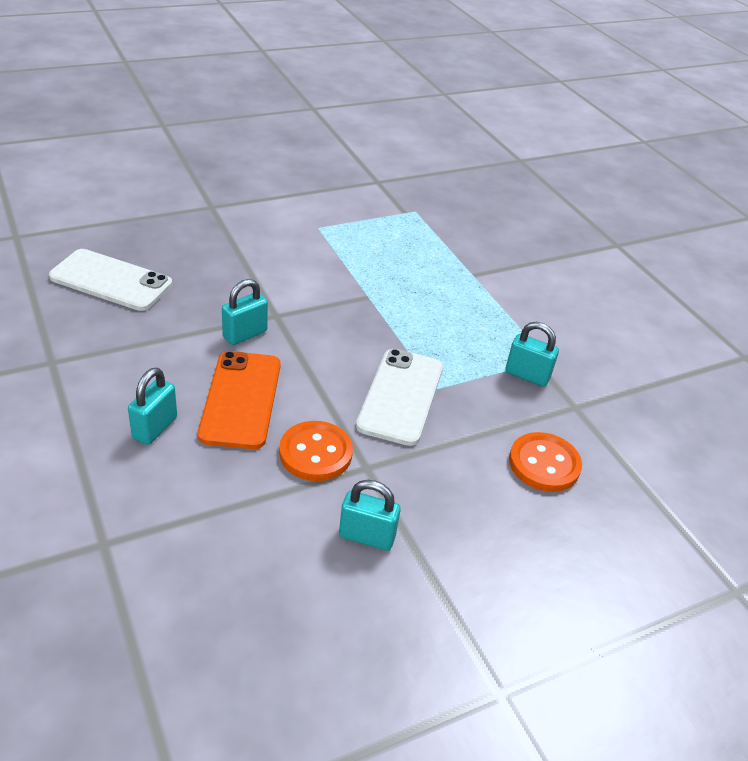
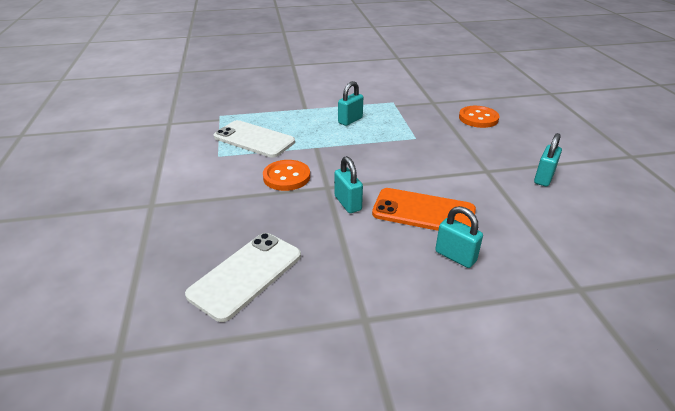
camera: 70 degrees left, 5 degrees down
orange button [279,421,353,481] -> orange button moved to [263,160,310,191]
white phone [356,349,443,446] -> white phone moved to [214,120,295,158]
turquoise padlock [505,322,559,387] -> turquoise padlock moved to [338,81,363,126]

